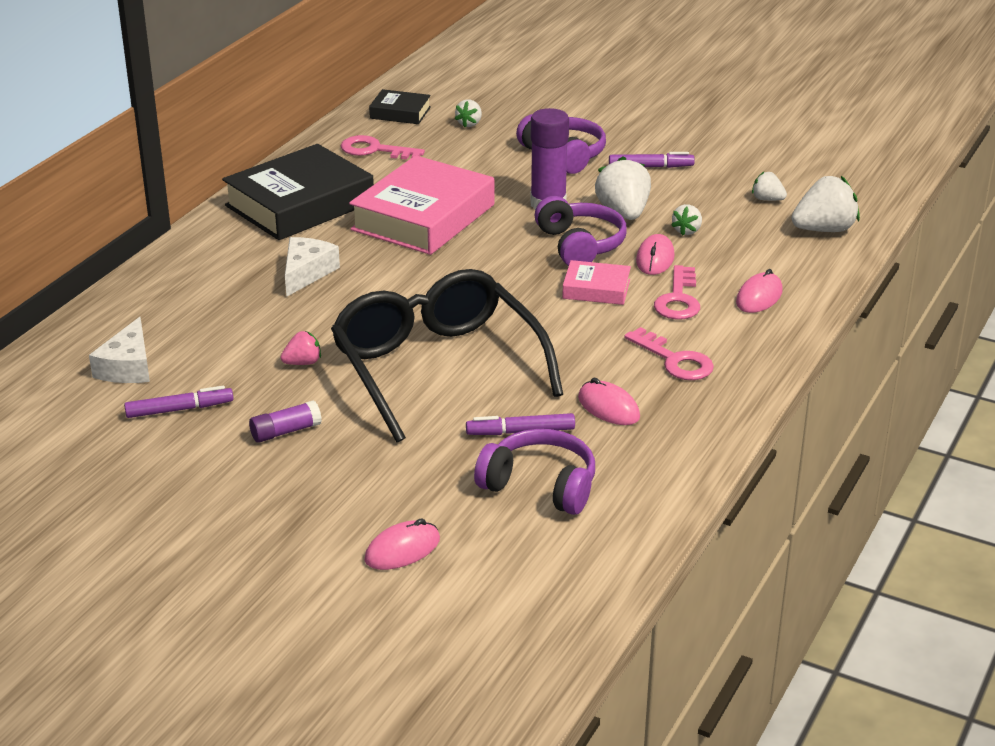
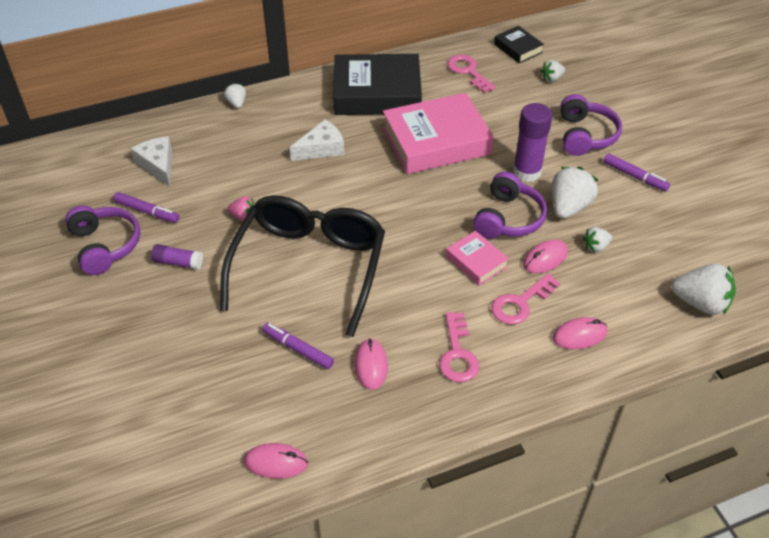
camera: 40 degrees right, 15 degrees up
white cheese [89,317,150,383] -> white cheese turned 105 degrees clockwise [131,136,172,187]
pink mouse [364,518,440,570] -> pink mouse moved to [244,443,308,479]
purple headphones [474,429,595,515] -> purple headphones moved to [65,205,140,275]
white strawberry [752,171,787,201] -> white strawberry moved to [224,83,246,108]

